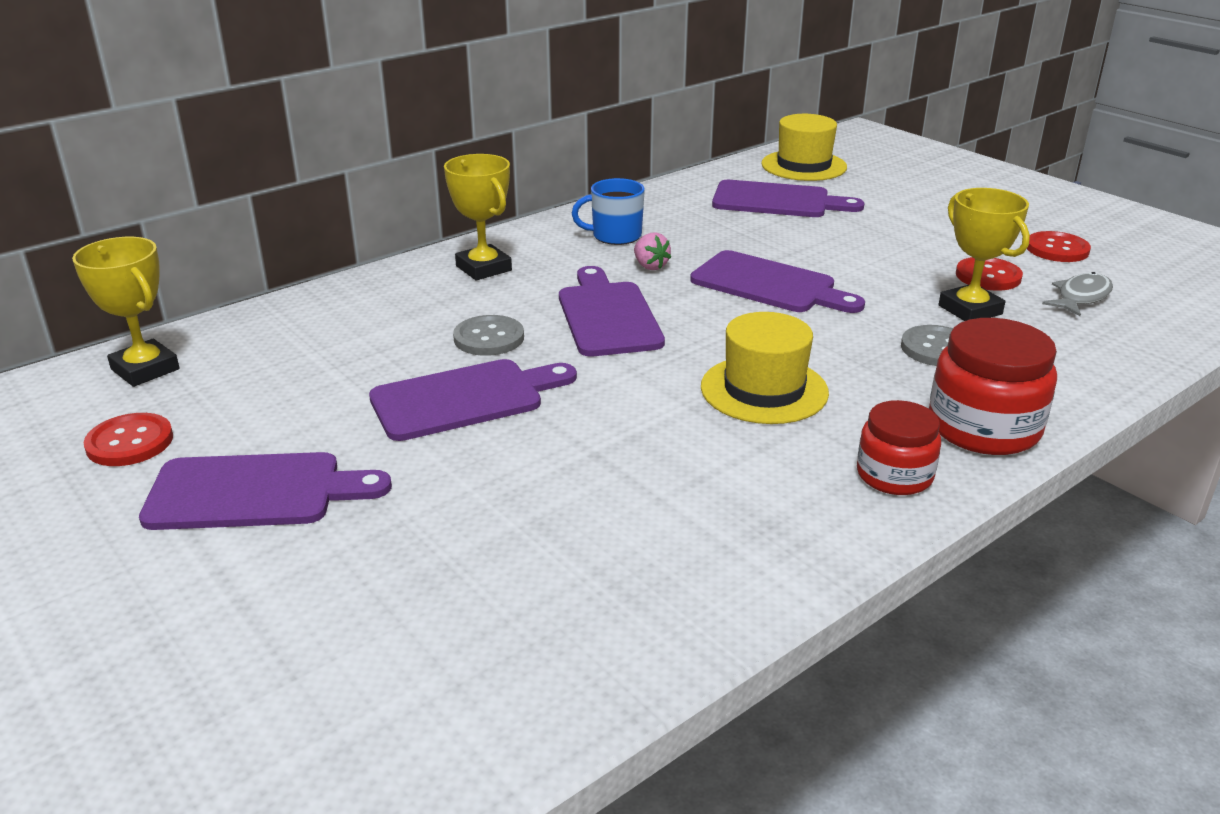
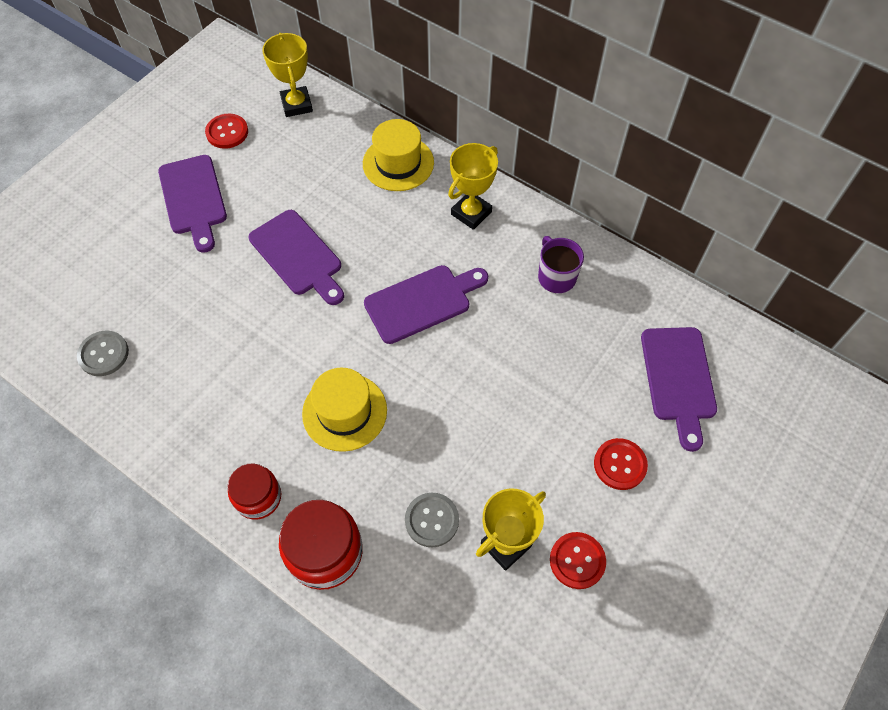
camera: 75 degrees right, 30 degrees up
yellow trophy [72,237,180,387] -> yellow trophy turned 45 degrees counterclockwise [262,33,313,117]
grey button [453,315,524,356] -> grey button moved to [77,330,129,376]
blue mug [572,178,645,245] -> purple mug [538,236,584,293]
pink strawberry [634,232,671,270] -> none
purple cutting board [690,250,865,313] -> none
yellow hat [761,114,847,181] -> yellow hat moved to [363,119,434,191]
red button [1027,231,1091,262] -> red button moved to [594,438,648,490]
grey fish [1042,272,1113,316] -> none

